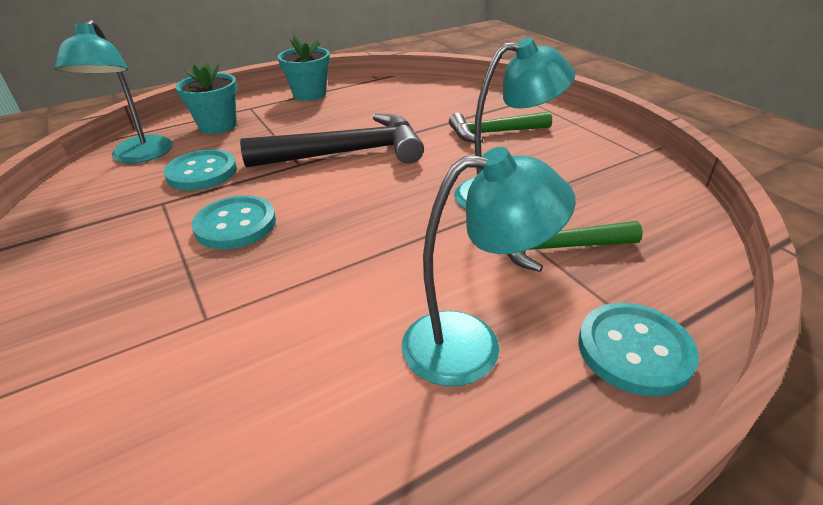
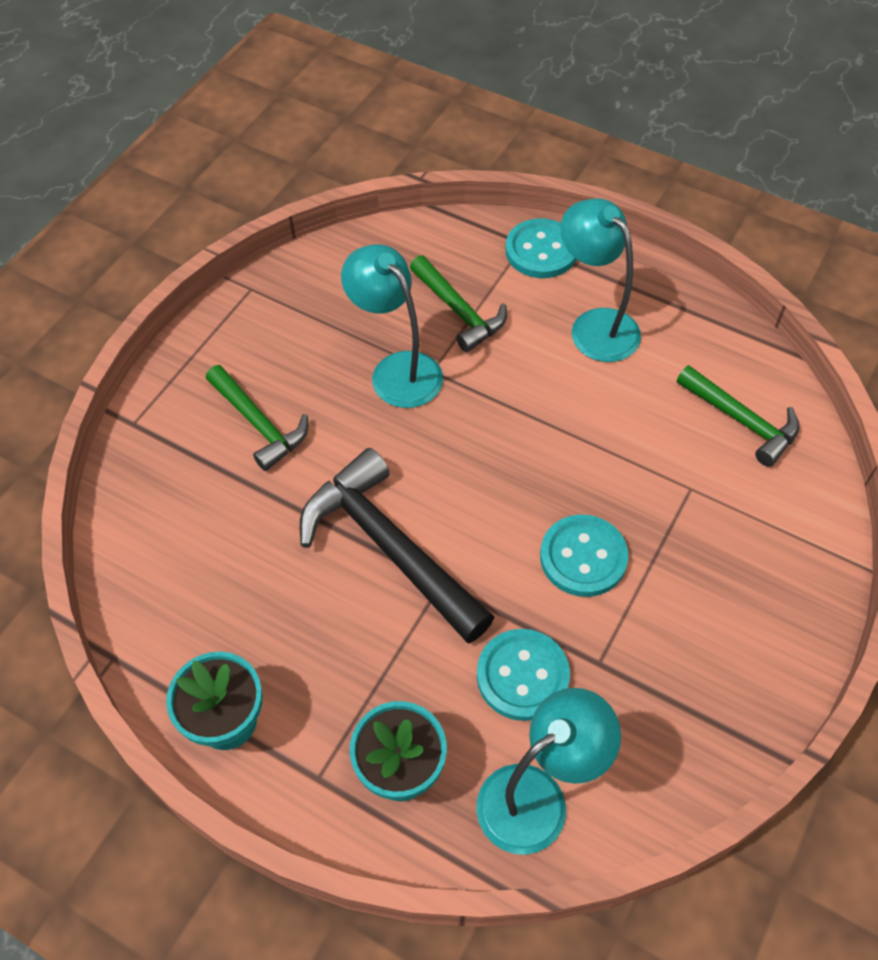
camera: 120 degrees left, 20 degrees up
none -> green hammer [677,365,800,467]

